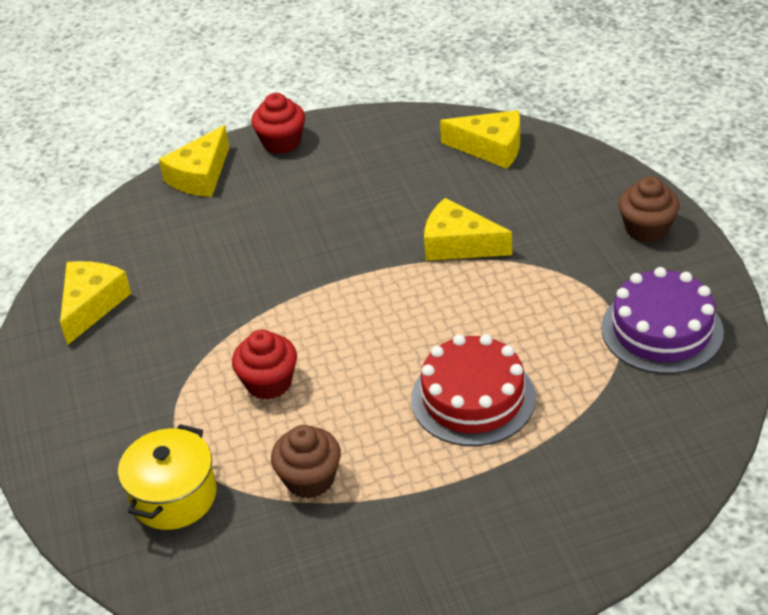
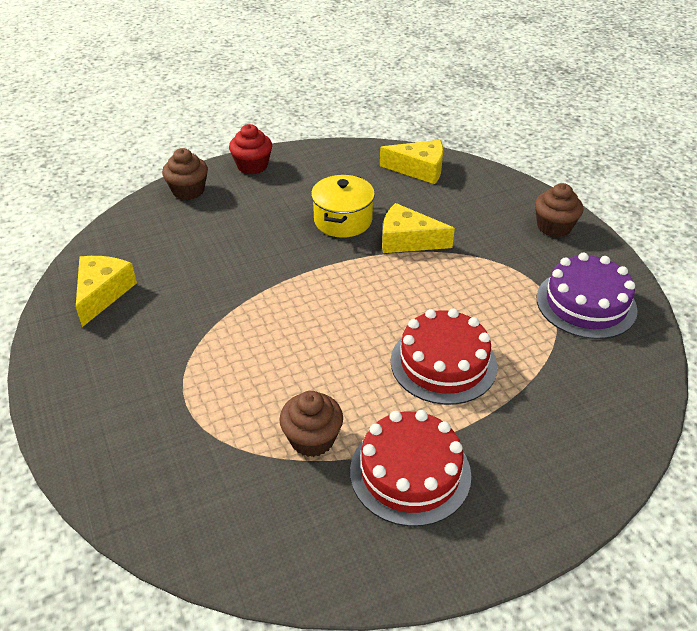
camera: 10 degrees left, 0 degrees up
yellow pot [118,424,217,530] -> yellow pot moved to [311,175,375,238]
yellow cheese [159,125,229,197] -> brown cupcake [162,148,208,200]
red cupcake [232,330,297,400] -> none
none -> red cake [350,410,471,527]

